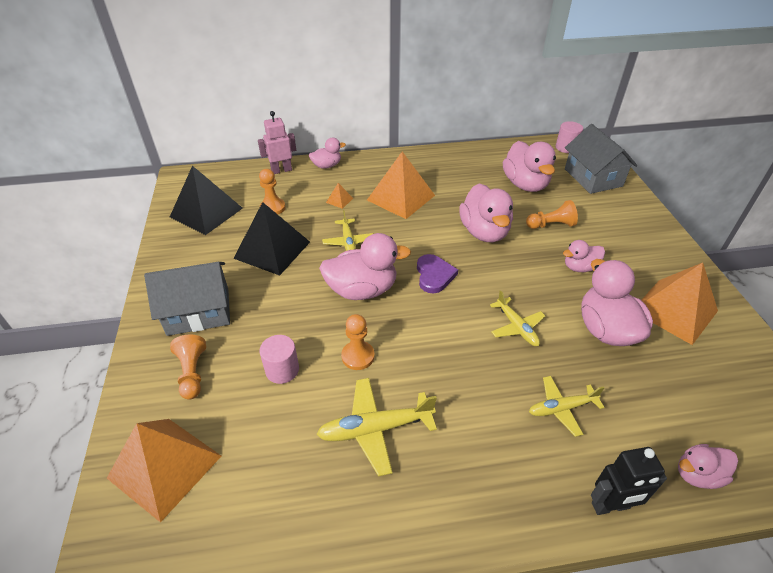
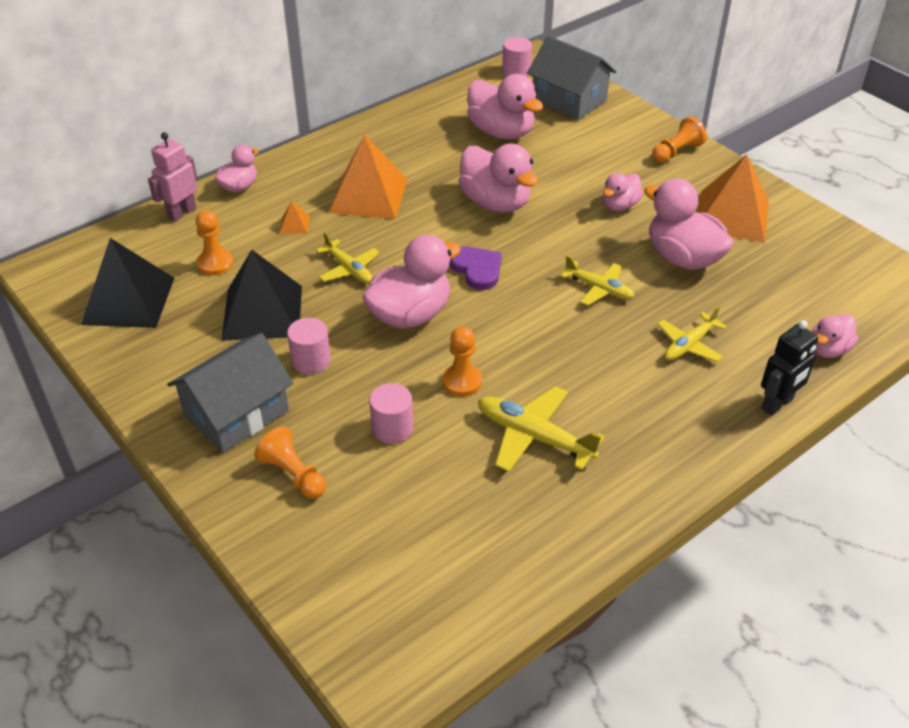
camera: 30 degrees left, 0 degrees up
orange pyramid [107,419,221,523] -> none
yellow plane [316,378,437,477] -> yellow plane turned 75 degrees clockwise [478,386,605,472]
orange pawn [526,200,578,229] -> orange pawn moved to [652,116,707,163]
none -> pink cylinder [287,318,331,374]

